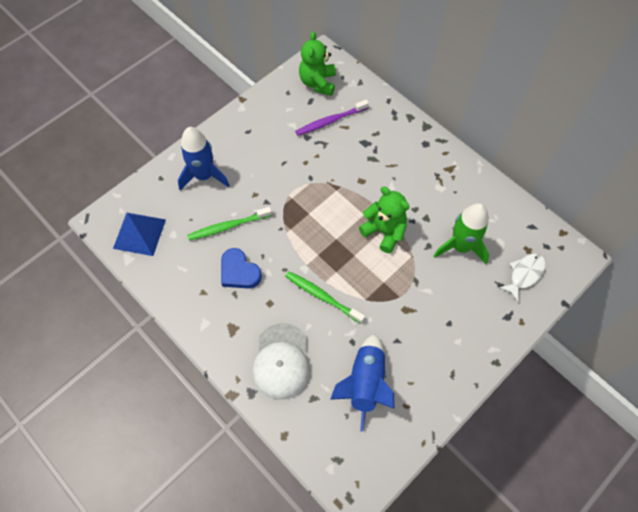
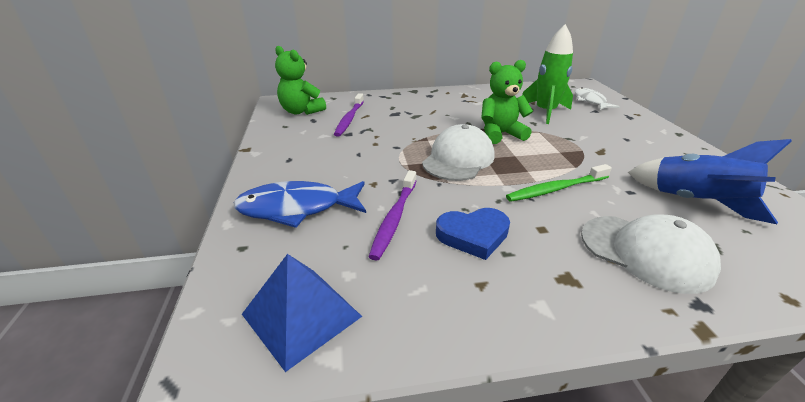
camera: 55 degrees left, 30 degrees down
blue rocket [178,127,230,190] -> blue fish [234,181,366,228]
green toothbrush [187,207,272,241] -> purple toothbrush [369,170,416,260]
none -> white cap [422,124,494,181]

